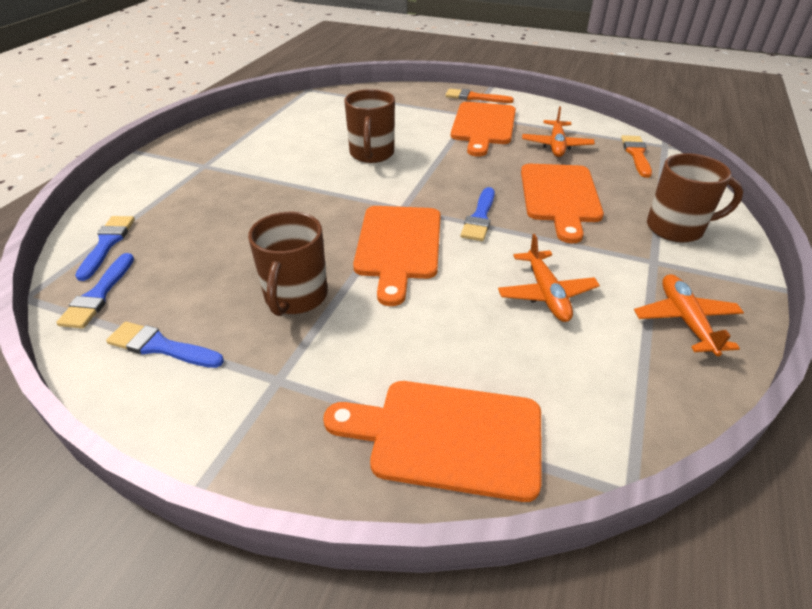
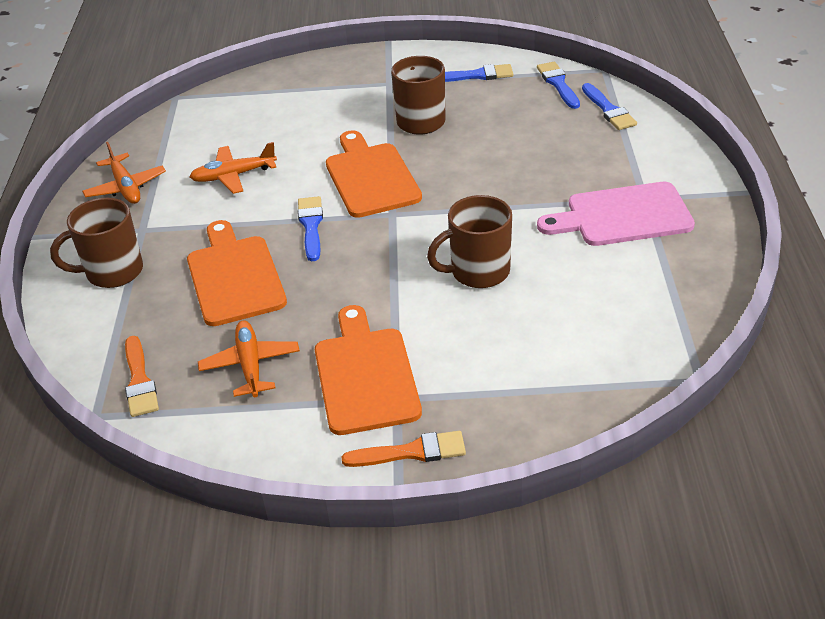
camera: 160 degrees right, 0 degrees up
orange cutting board [323,381,541,502] -> none
brown mug [344,89,395,163] -> brown mug turned 90 degrees counterclockwise [427,195,512,288]
orange plane [498,234,600,322] -> orange plane turned 75 degrees counterclockwise [190,142,277,194]
none -> pink cutting board [537,182,695,246]

